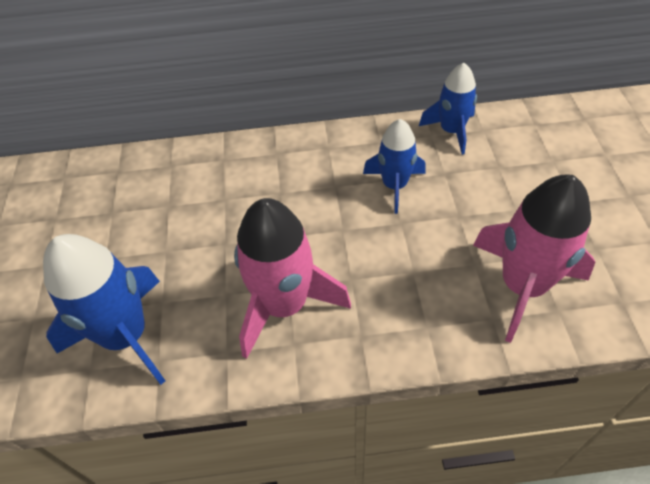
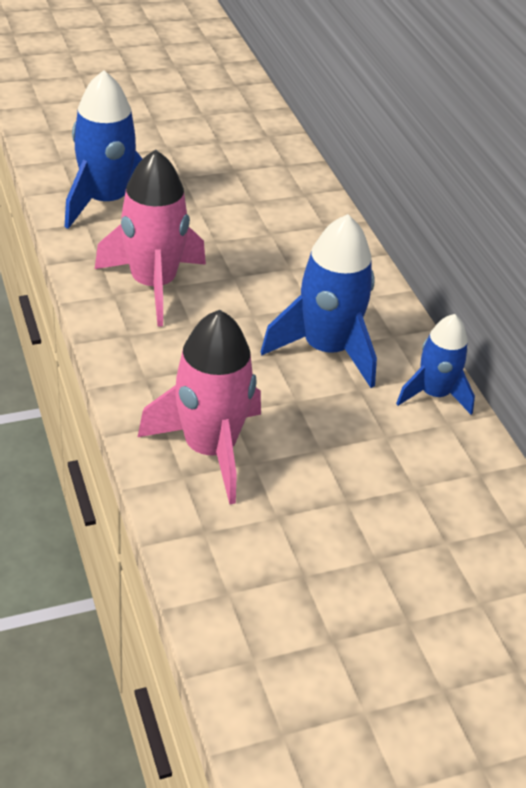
camera: 70 degrees right, 10 degrees down
blue rocket [363,119,426,214] -> blue rocket [261,214,377,388], size x1.61

